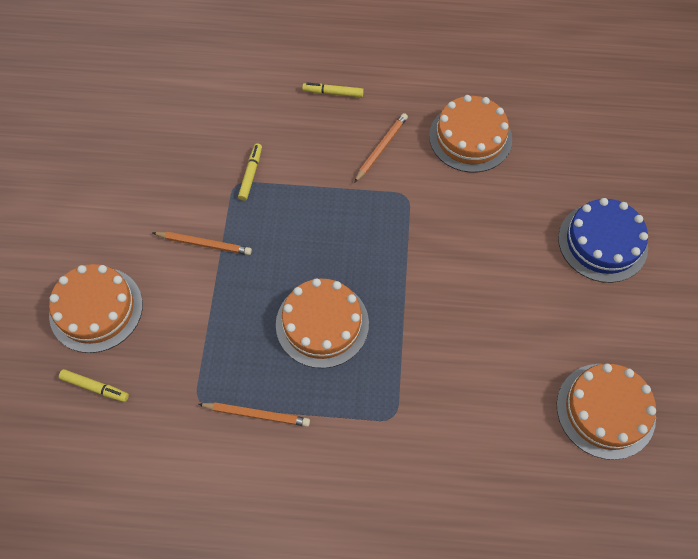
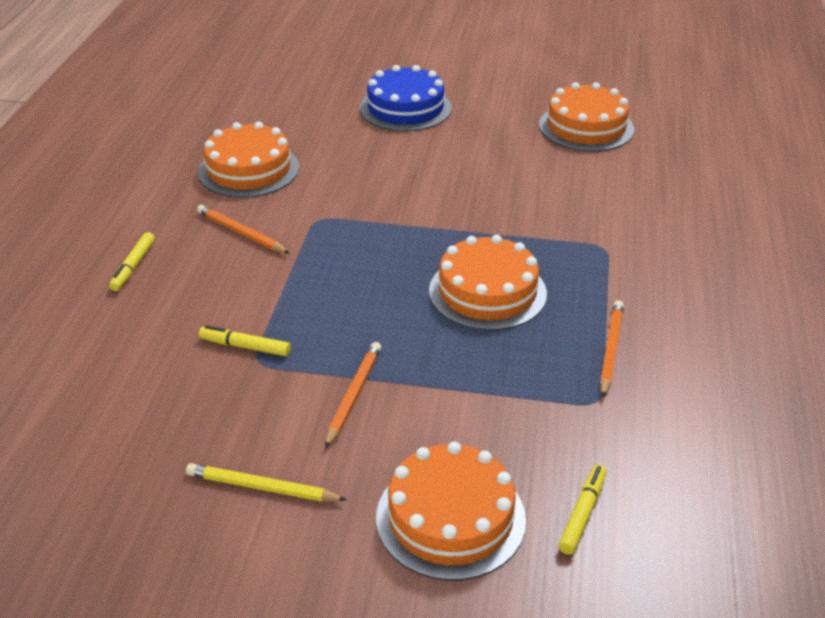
camera: 85 degrees left, 25 degrees down
none -> yellow pencil [186,463,347,502]

